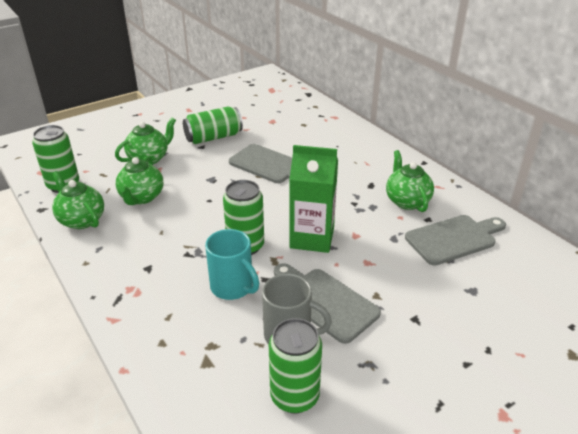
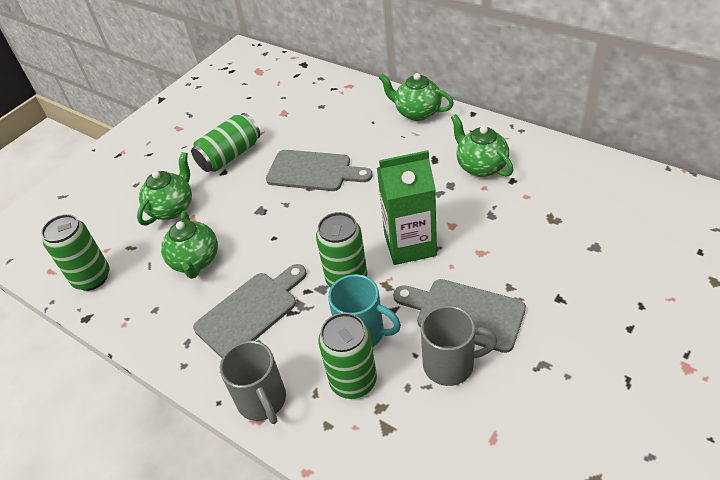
camera: 15 degrees left, 10 degrees up
green teapot [52,171,104,229] -> green teapot moved to [379,73,454,121]
green can [269,318,322,414] -> green can moved to [318,313,377,399]
grey cutting board [405,215,506,265] -> grey cutting board moved to [193,264,307,358]
none -> grey mug [220,341,286,424]

